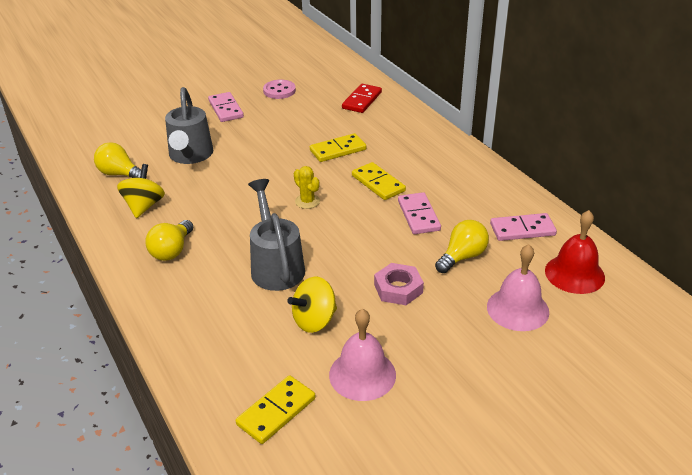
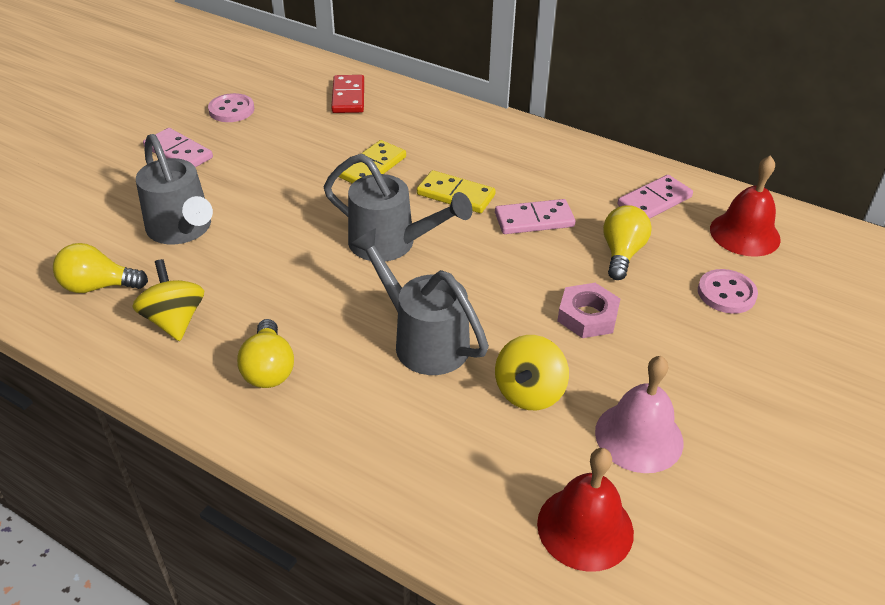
camera: 30 degrees left, 5 degrees up
yellow domino [236,375,315,444] -> red bell [537,448,634,572]
yellow cactus [294,166,320,209] -> grey watering can [324,154,472,262]
pink domino [398,192,441,234] -> pink domino turned 60 degrees counterclockwise [495,199,576,234]
pink bell [487,244,549,331] -> pink button [698,269,758,314]

